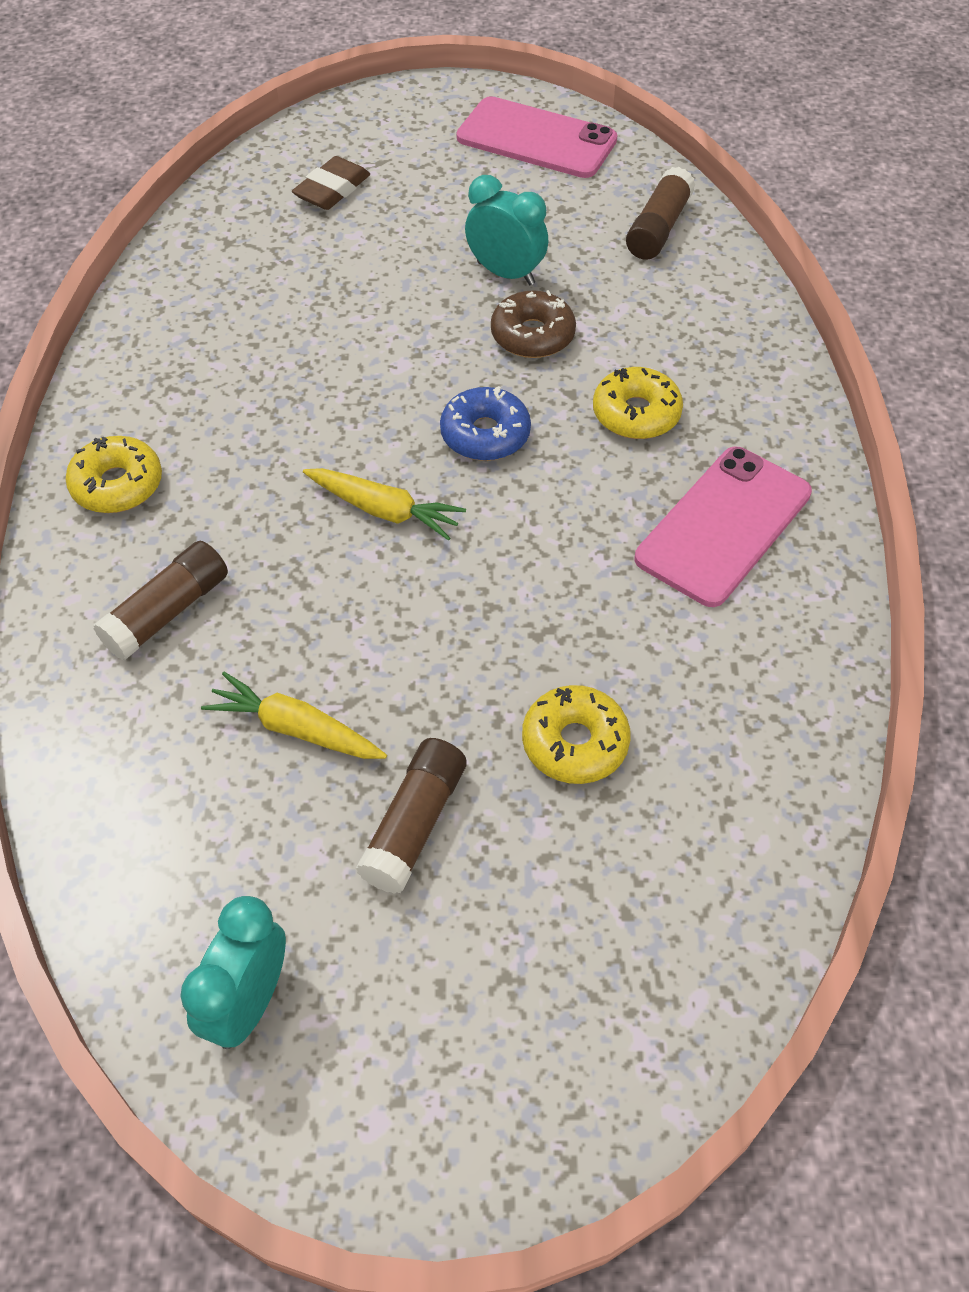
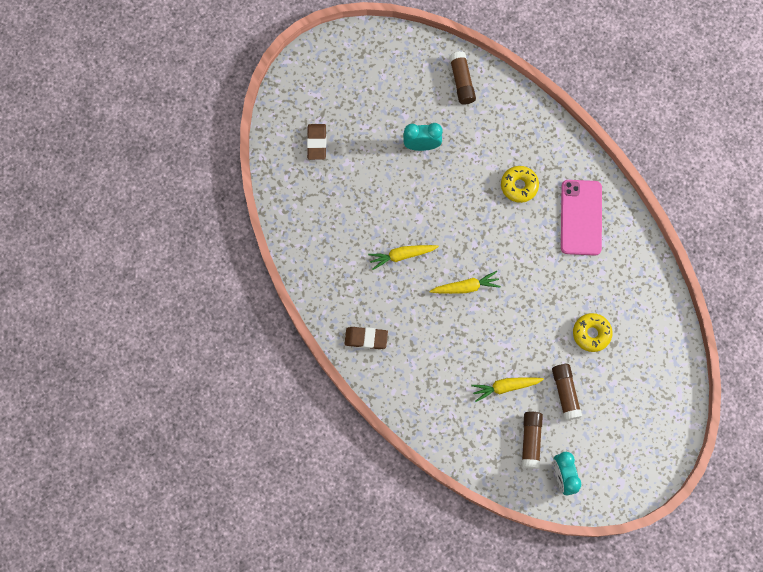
camera: 35 degrees left, 20 degrees up
yellow donut [65,436,162,513] -> brown eraser [345,327,388,349]
brown glue stick [93,541,228,660] -> brown glue stick moved to [521,412,543,469]
blue donut [440,386,531,461] -> none
pink phone [457,96,617,178] -> none
brown donut [491,290,576,358] -> none
none -> yellow carrot [368,245,439,270]

